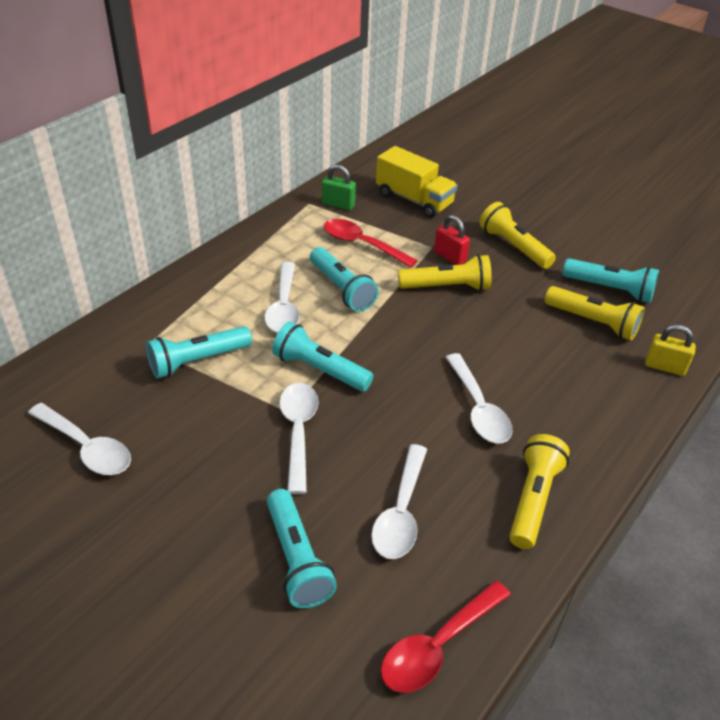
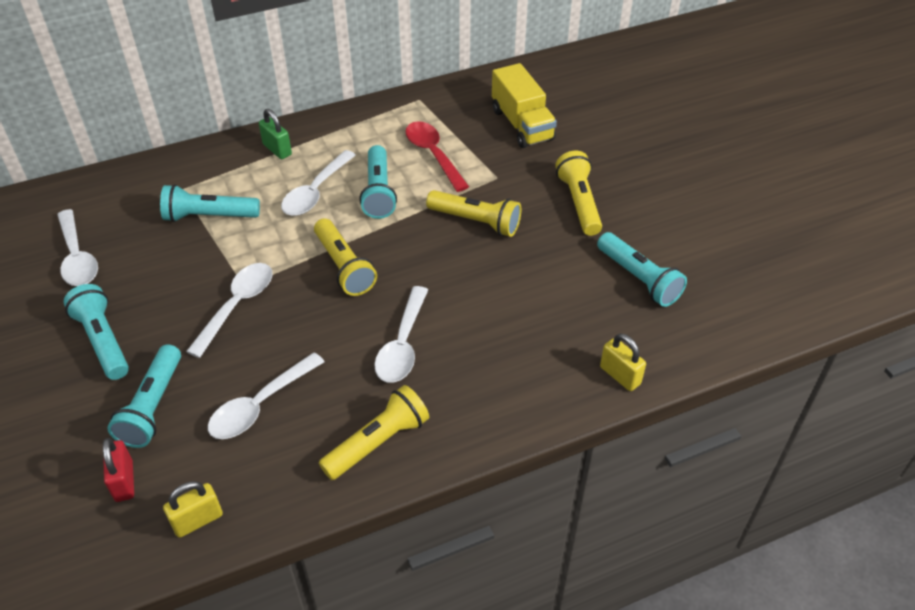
camera: 30 degrees right, 5 degrees up
turquoise flashlight [272,321,373,391] -> turquoise flashlight moved to [64,284,129,380]
green padlock [322,165,356,210] -> green padlock moved to [259,109,292,159]
red spoon [381,580,511,693] -> yellow padlock [163,481,223,538]
red padlock [434,215,470,265] -> red padlock moved to [103,438,134,502]
yellow flashlight [545,286,645,340] -> yellow flashlight moved to [314,218,377,296]

